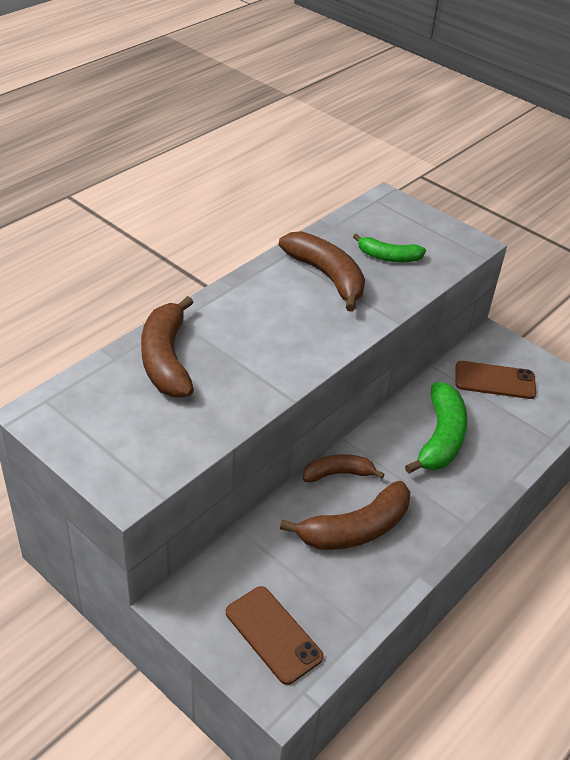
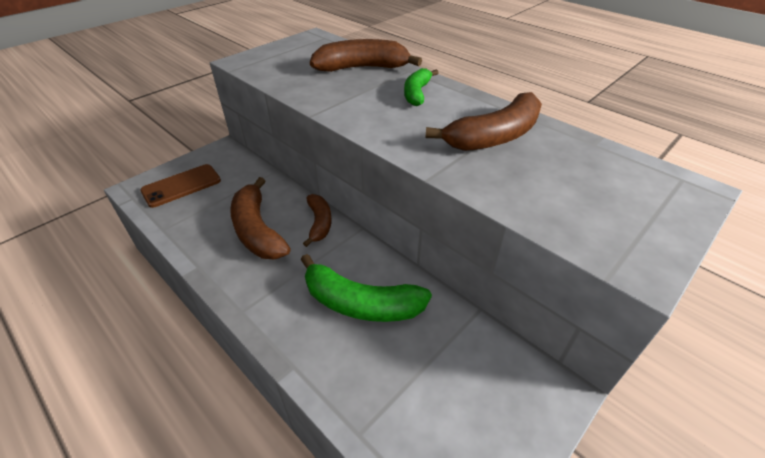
camera: 95 degrees right, 0 degrees up
green banana [353,234,426,262] -> green banana moved to [404,68,439,106]
brown phone [455,361,536,399] -> none

